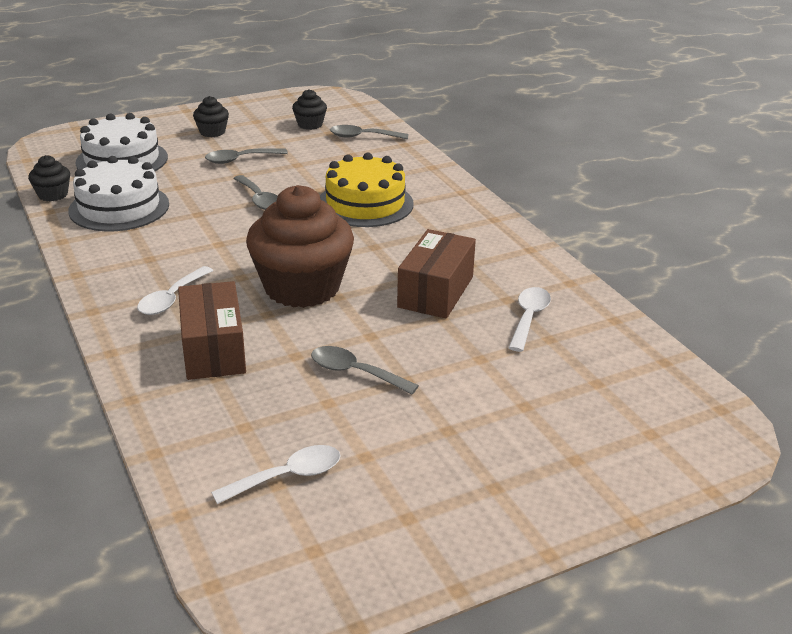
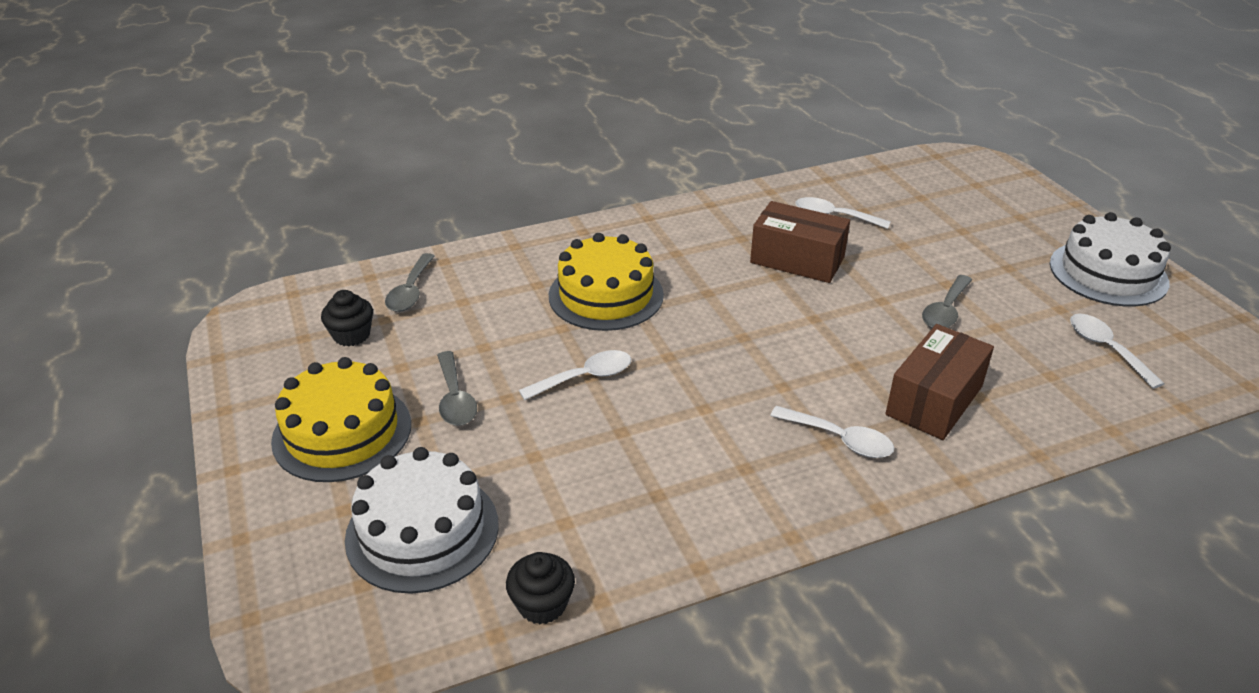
camera: 85 degrees left, 5 degrees up
white cake [68,156,169,231] -> white cake moved to [1050,212,1171,306]
brown box [178,281,246,380] -> brown box turned 45 degrees counterclockwise [885,324,994,440]
black cupcake [193,96,229,137] -> yellow cake [271,357,411,482]
grey spoon [233,175,278,210] -> white spoon [519,350,631,400]
brown cupcake [246,185,354,308] -> none

